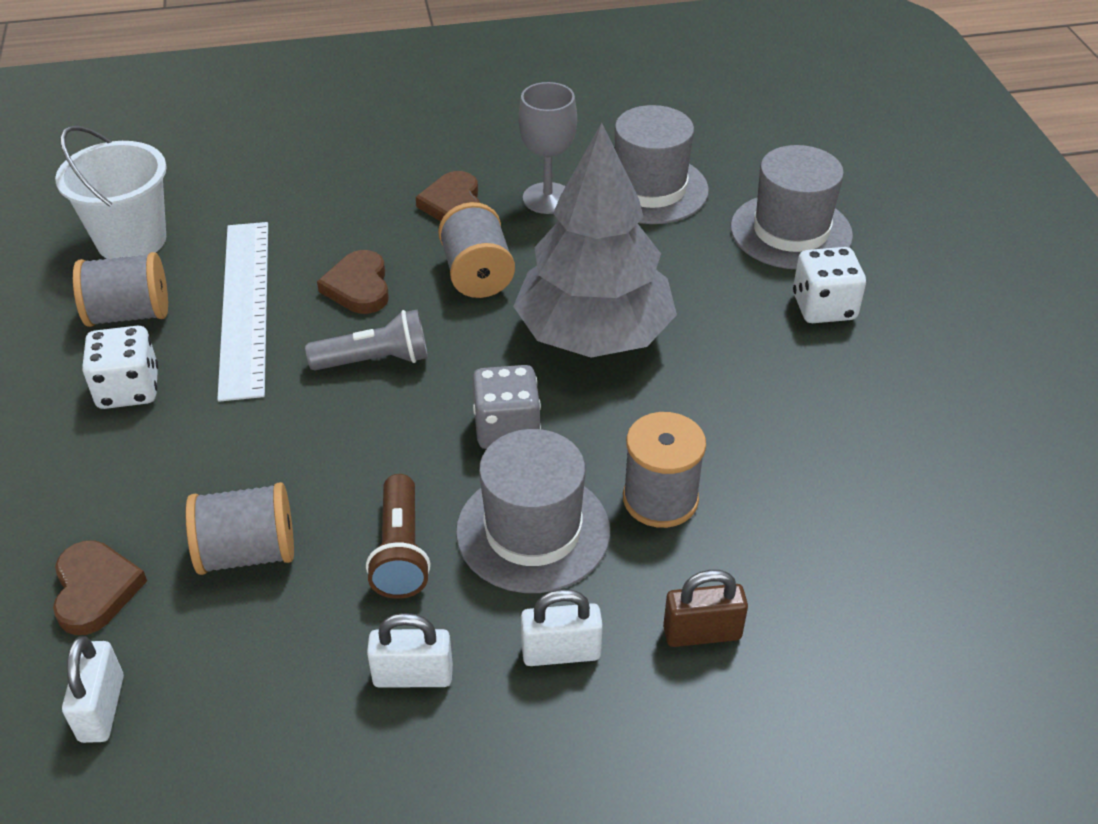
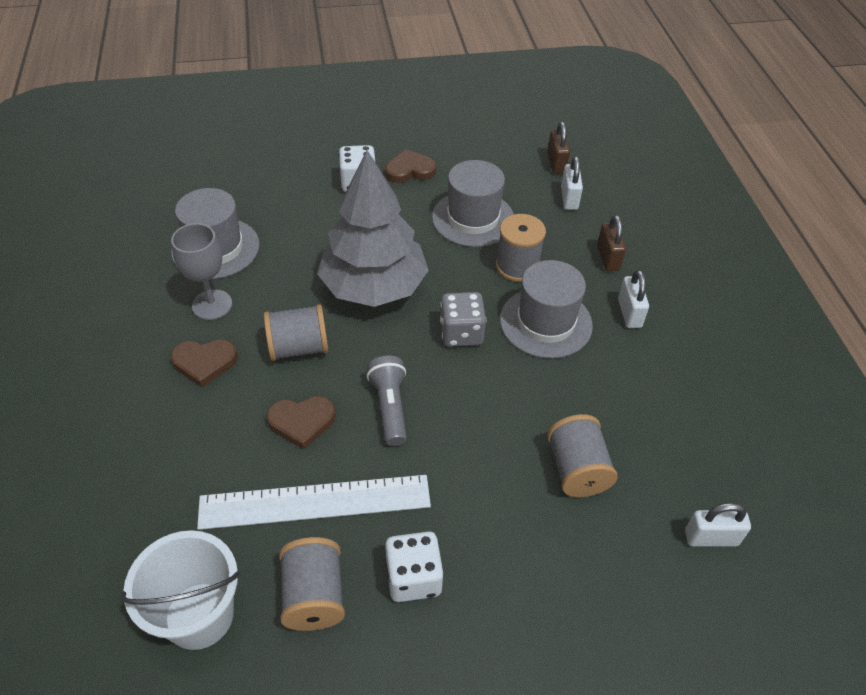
camera: 90 degrees left, 5 degrees up
brown heart [53,540,147,635] -> brown heart moved to [385,149,436,183]
brown flashlight [366,474,431,599] -> none
white padlock [367,613,453,688] -> white padlock moved to [561,156,583,210]
grey hat [731,145,853,269] -> grey hat moved to [432,160,514,247]
none -> brown padlock [547,121,570,174]

